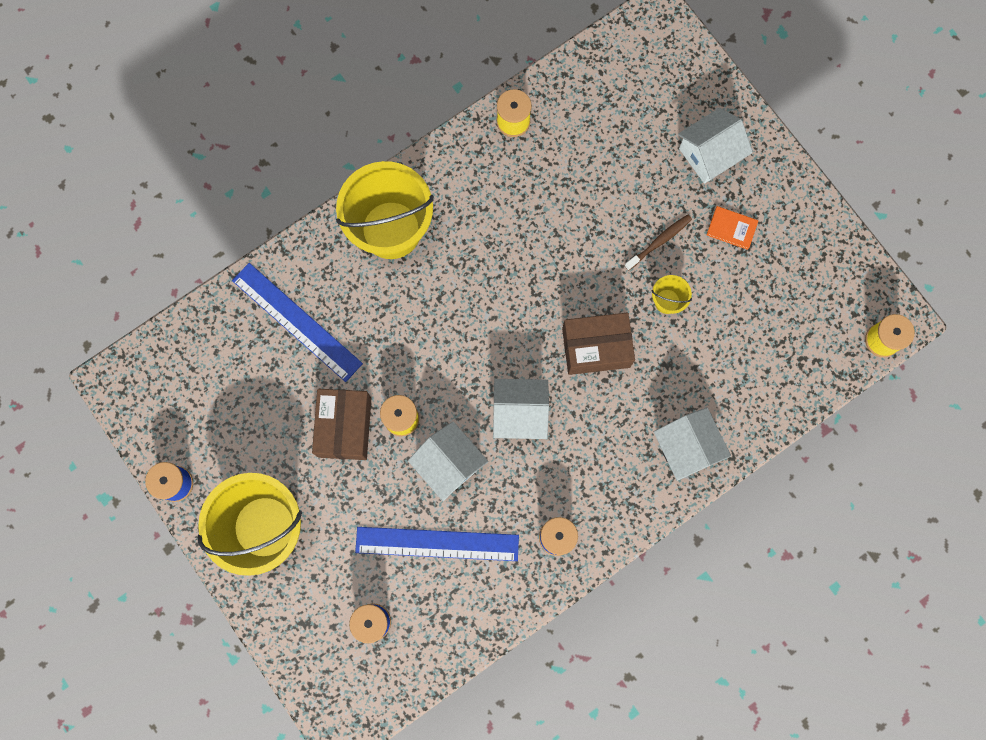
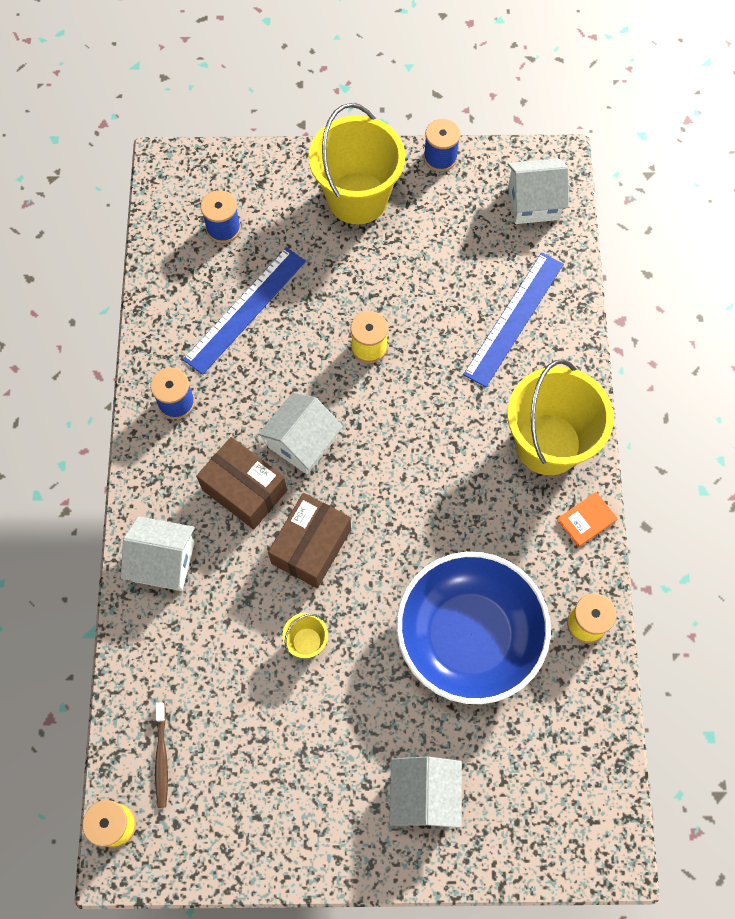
camera: 125 degrees right, 10 degrees down
blue ruler [232,263,363,382] -> blue ruler turned 45 degrees counterclockwise [463,252,564,387]
brown box [312,389,371,460] -> brown box moved to [196,437,287,529]
white house [408,421,489,501] -> white house moved to [508,158,569,224]
brown toothbrush [624,214,692,271] -> brown toothbrush moved to [155,702,168,808]
orange book [707,206,758,250] -> orange book moved to [557,492,618,547]
none -> blue bowl [396,552,551,704]

